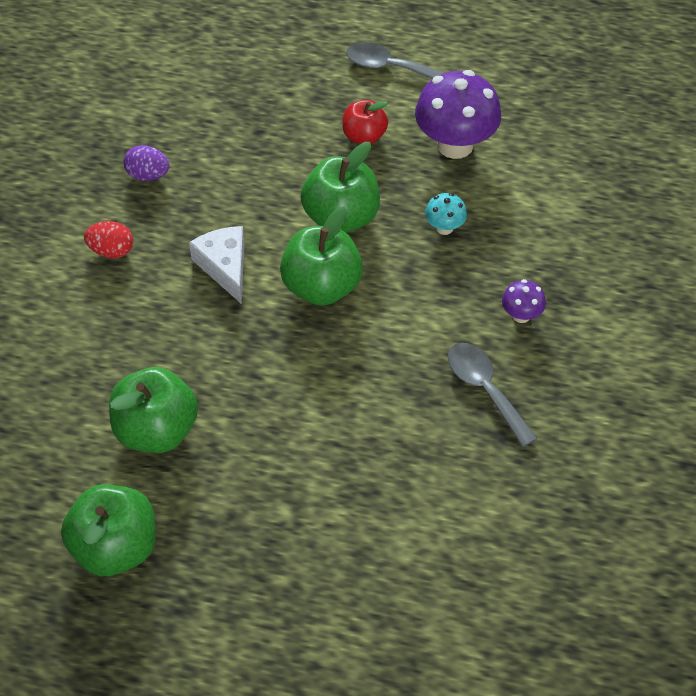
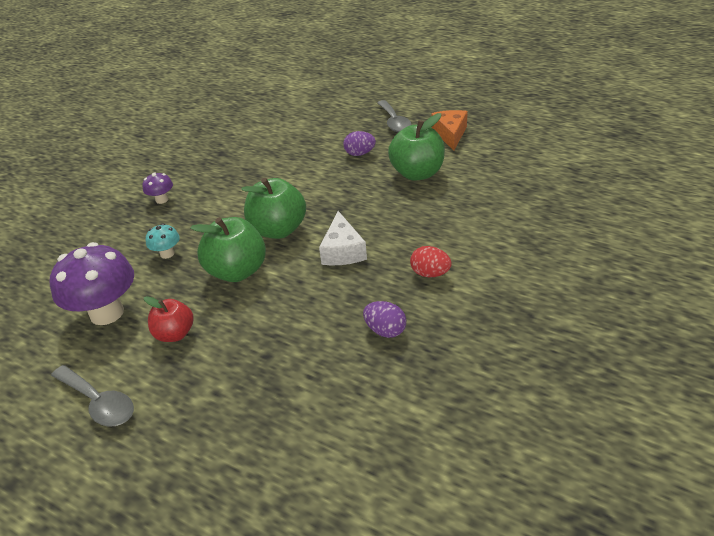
camera: 160 degrees left, 15 degrees down
green apple [61,484,156,576] -> orange cheese [431,110,468,151]
grey spoon [448,343,538,447] -> grey spoon moved to [377,100,412,132]
none -> purple egg [343,131,376,156]

